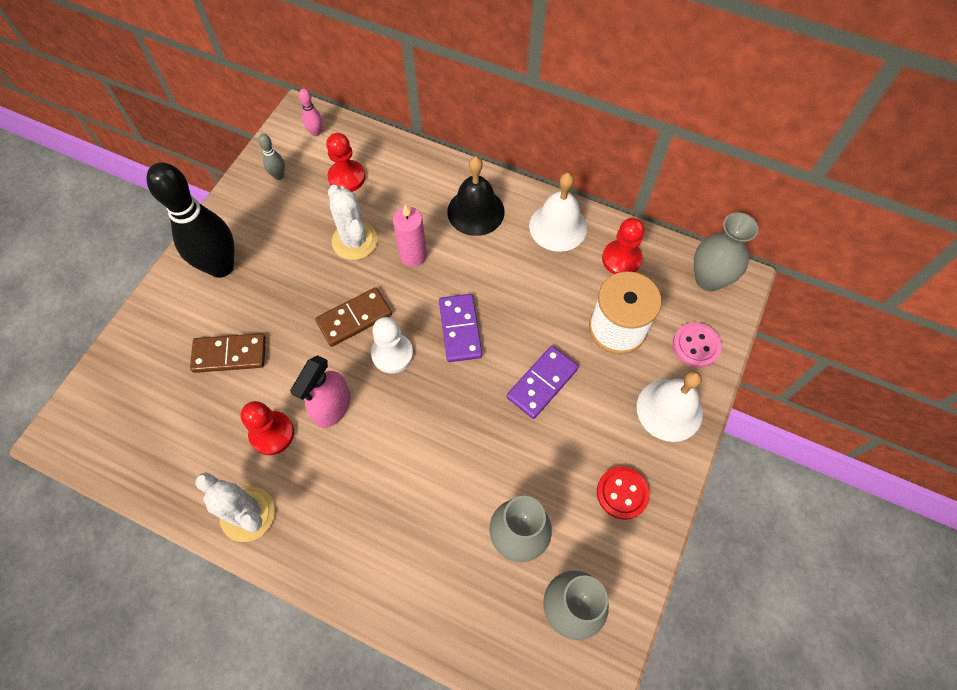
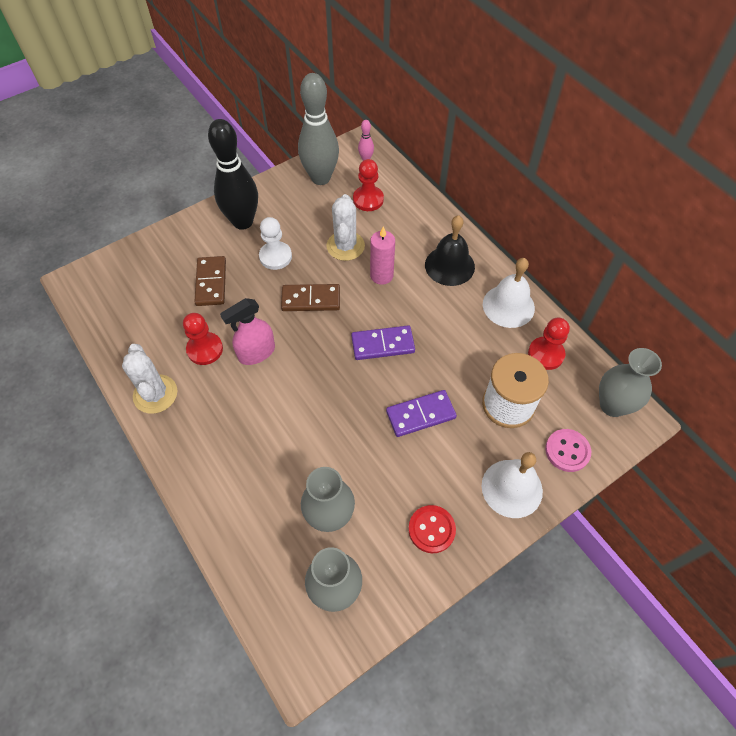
camera: 30 degrees right, 5 degrees down
brown domino [190,333,266,373] -> brown domino turned 60 degrees clockwise [194,256,226,306]
grey bowling pin [258,134,285,180] -> grey bowling pin [298,73,339,185], size x2.42
white pawn [371,317,413,373] -> white pawn moved to [259,217,292,270]
purple domino [439,294,482,362] -> purple domino turned 60 degrees clockwise [351,325,415,360]

